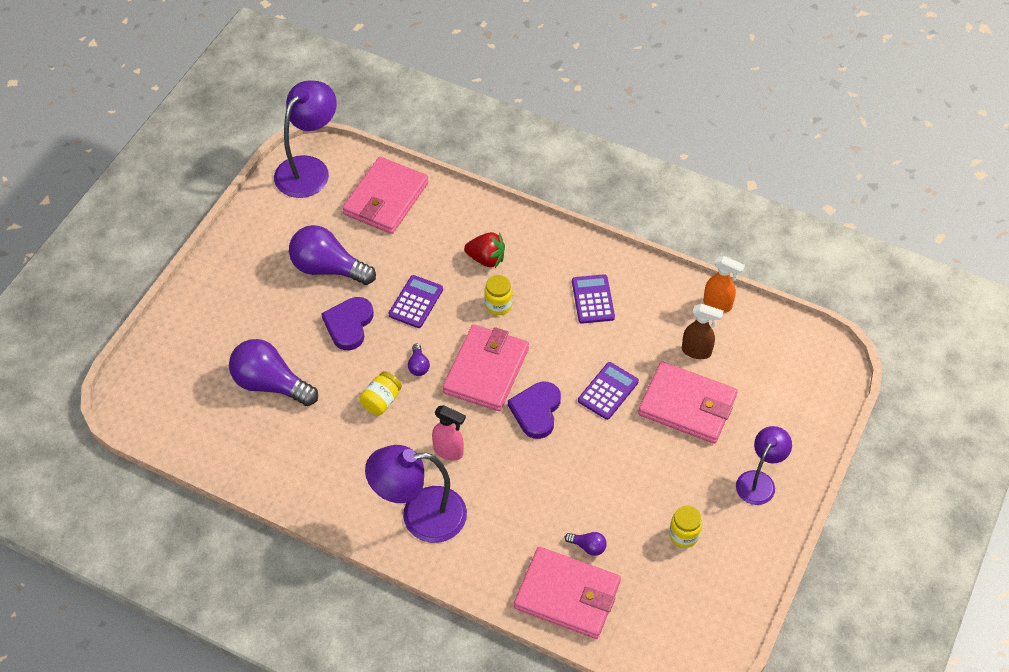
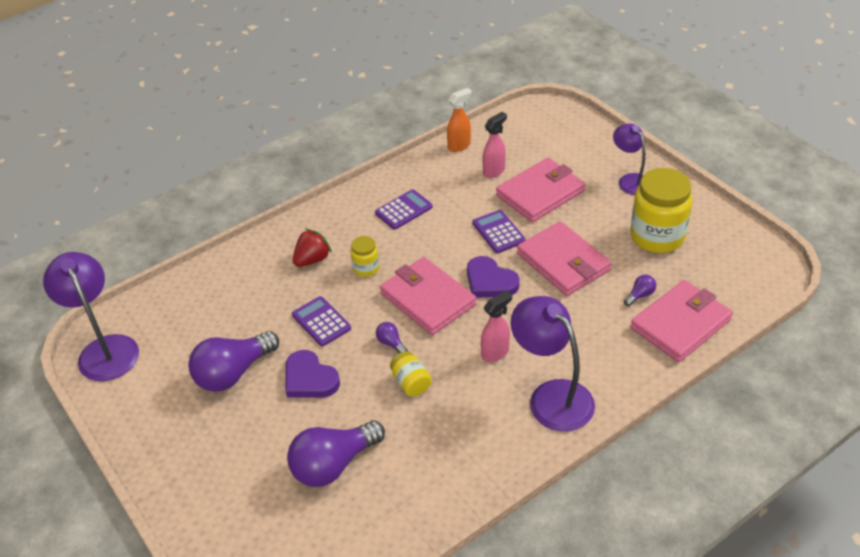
camera: 60 degrees left, 10 degrees down
pink wallet [342,157,428,234] -> pink wallet moved to [517,221,611,296]
purple lamp [365,445,467,543] -> purple lamp turned 120 degrees clockwise [510,296,595,432]
purple light bulb [408,344,430,376] -> purple light bulb turned 150 degrees counterclockwise [376,322,408,353]
purple calculator [572,274,615,324] -> purple calculator turned 120 degrees clockwise [375,189,433,230]
yellow jar [669,506,702,548] -> yellow jar [630,168,693,253], size x2.06
brown spray bottle [682,304,724,359] -> pink spray bottle [482,112,507,178]

